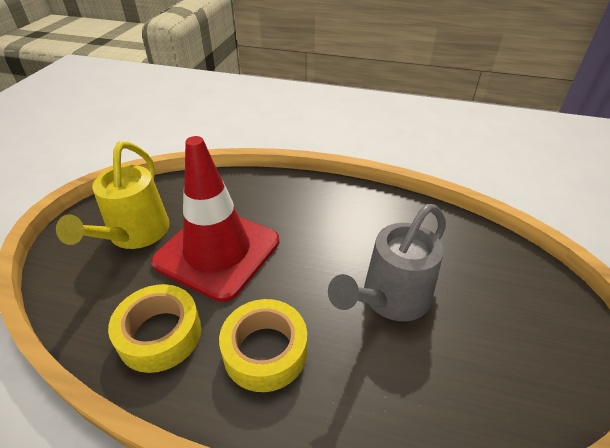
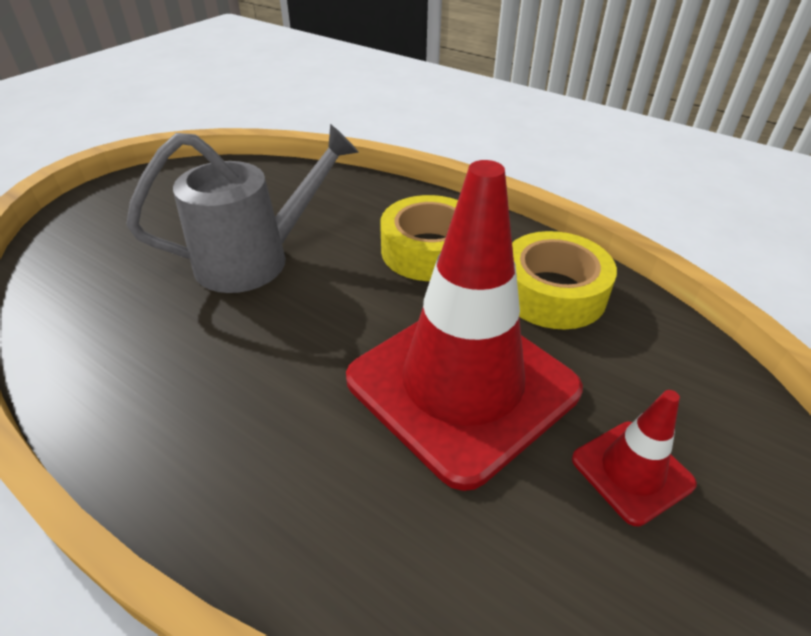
camera: 160 degrees left, 0 degrees up
yellow watering can [56,142,170,249] -> red traffic cone [572,390,697,526]

